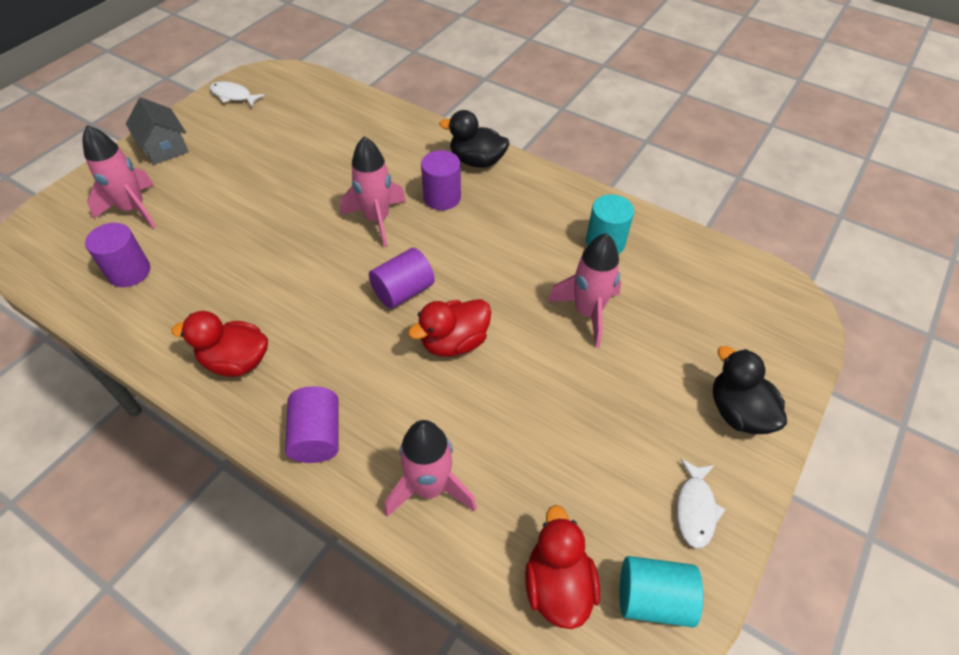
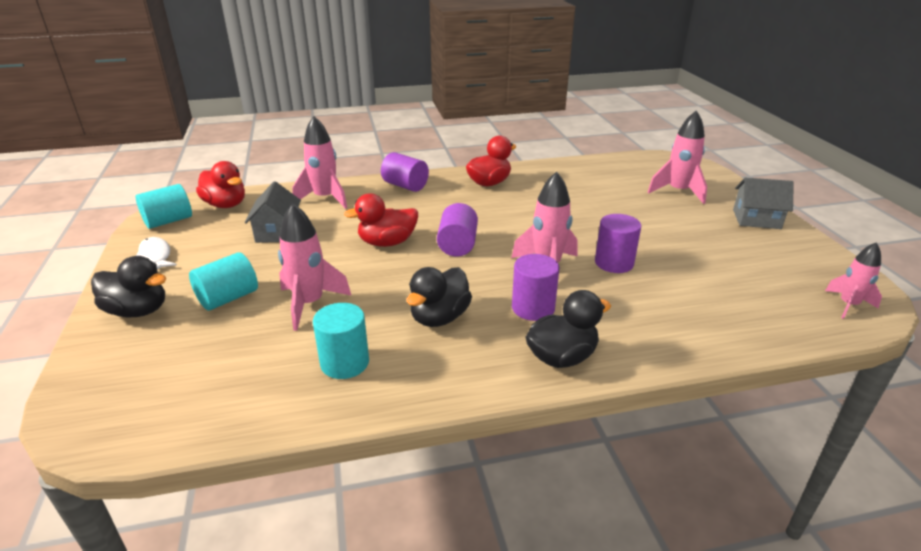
camera: 135 degrees right, 20 degrees down
purple cylinder [85,223,150,287] -> purple cylinder moved to [595,214,641,273]
white fish [210,81,265,107] -> none
red duck [408,299,491,357] -> red duck turned 120 degrees counterclockwise [344,193,418,247]
none -> turquoise cylinder [189,252,258,311]
none -> grey house [245,181,301,243]
none -> black duck [407,267,472,327]
none -> pink rocket [825,242,882,319]

